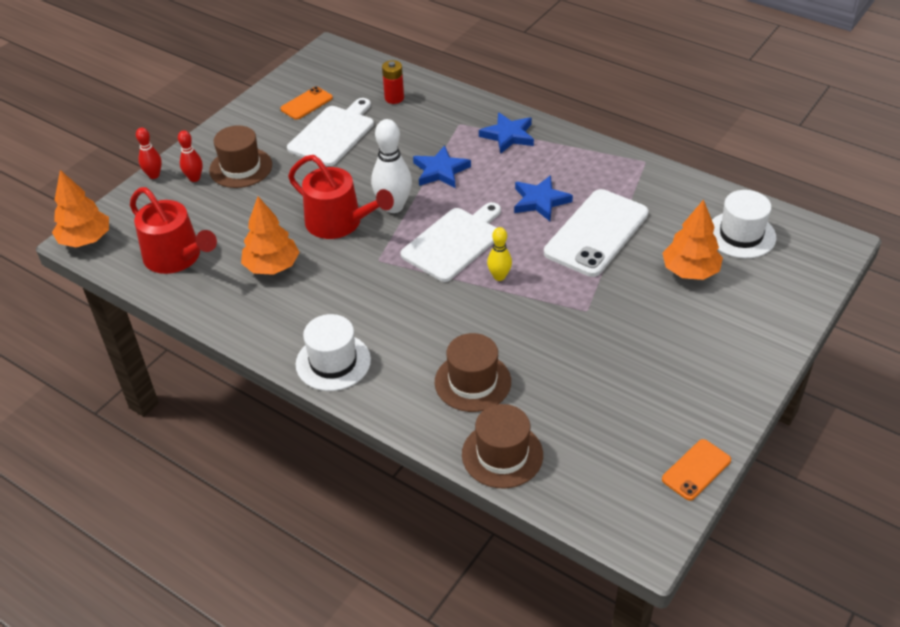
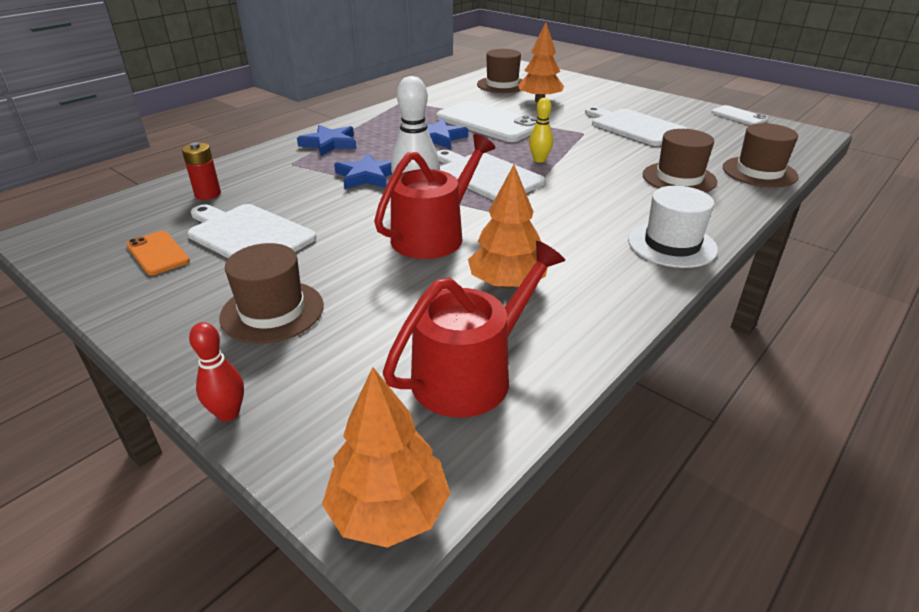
camera: 85 degrees left, 10 degrees down
red bowling pin [178,130,203,182] -> none
orange phone [662,439,731,501] -> white phone [711,105,768,125]
white hat [712,190,776,258] -> brown hat [477,49,523,93]
none -> white cutting board [585,107,687,146]

